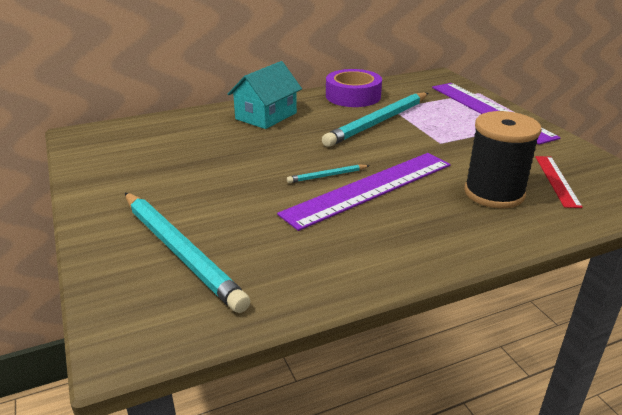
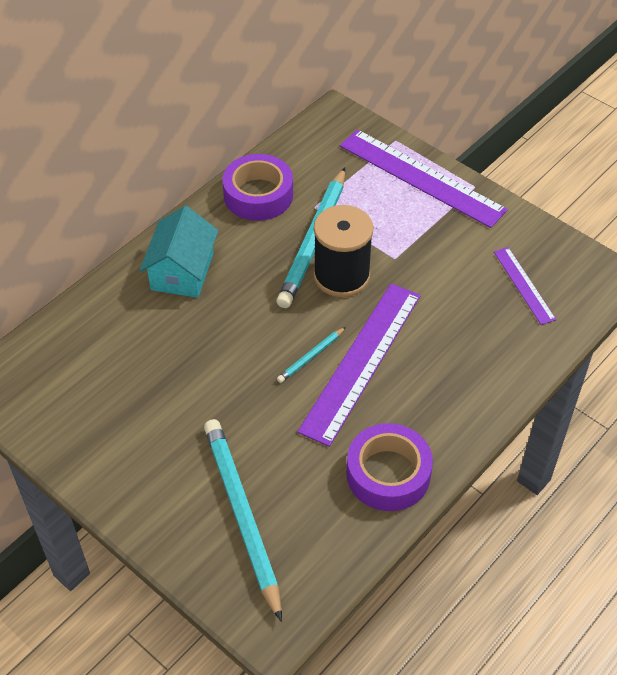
camera: 25 degrees left, 20 degrees up
turquoise pencil [125,193,250,313] -> turquoise pencil turned 135 degrees counterclockwise [204,419,282,622]
black spool [464,111,542,208] -> black spool moved to [313,205,374,297]
red ruler [535,156,583,208] -> purple ruler [494,247,556,325]
none -> purple tape [346,423,433,511]

